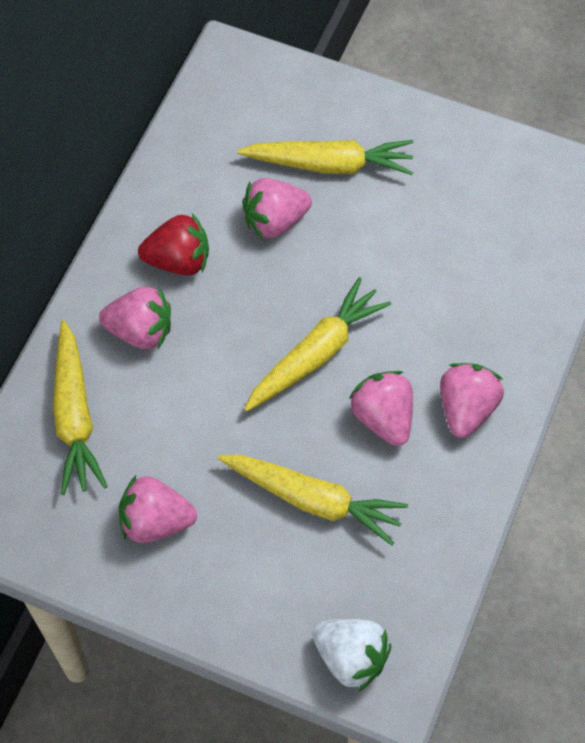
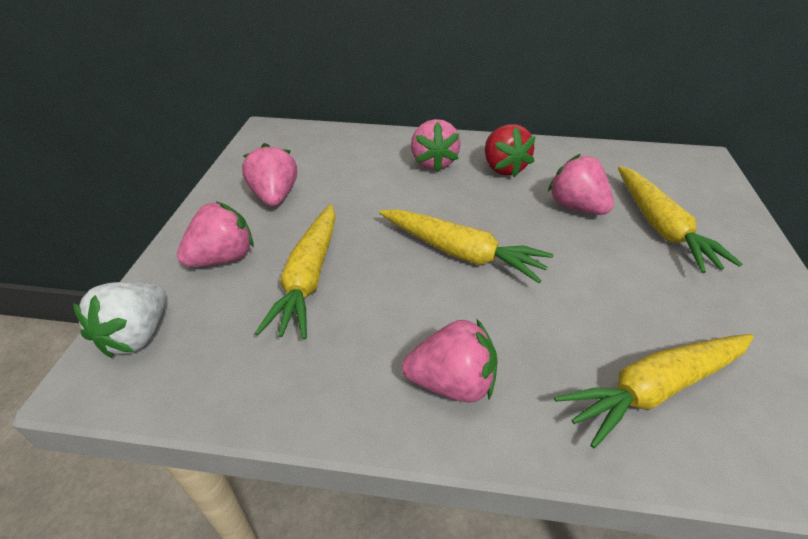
camera: 75 degrees right, 20 degrees down
yellow carrot [53,320,108,495] -> yellow carrot moved to [554,334,754,448]
pink strawberry [349,371,413,446] -> pink strawberry moved to [177,202,254,267]

